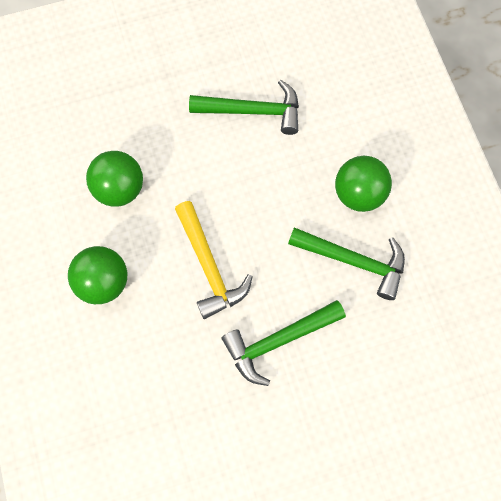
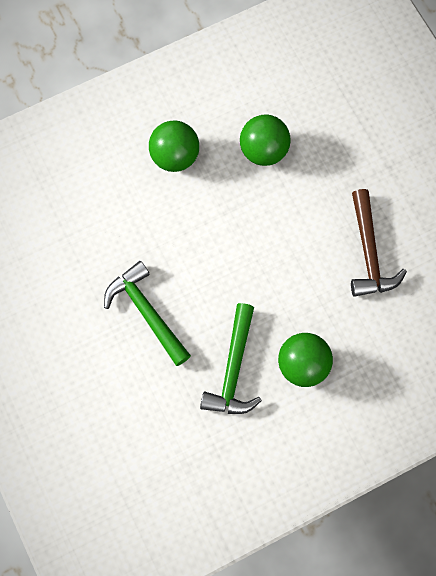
camera: 80 degrees right, 0 degrees up
yellow hammer [175,201,253,319] -> none
green hammer [189,79,299,135] -> brown hammer [351,189,407,297]

